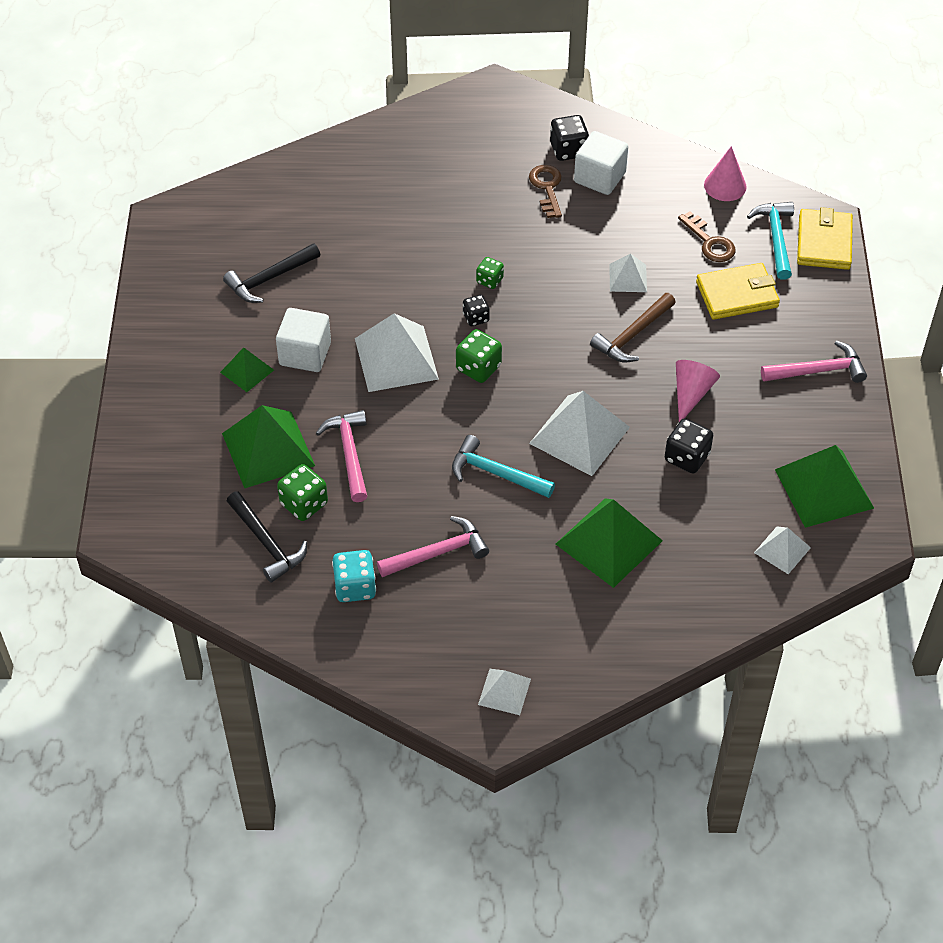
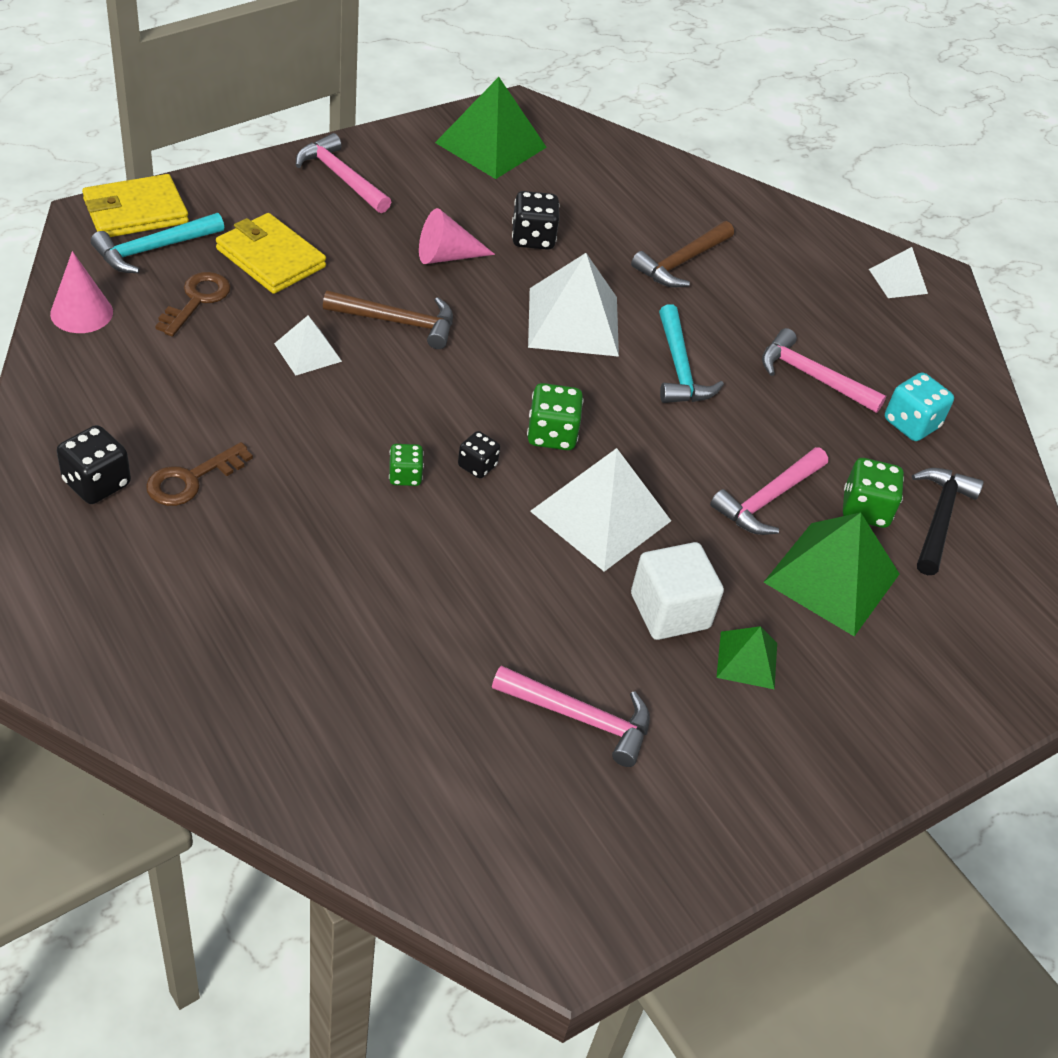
camera: 130 degrees left, 5 degrees down
black hammer [223,243,320,303] -> pink hammer [492,665,650,767]
green pyramid [556,498,663,588] -> brown hammer [631,221,734,287]
white cube [574,131,628,195] -> none
white pyramid [754,527,811,574] -> none

